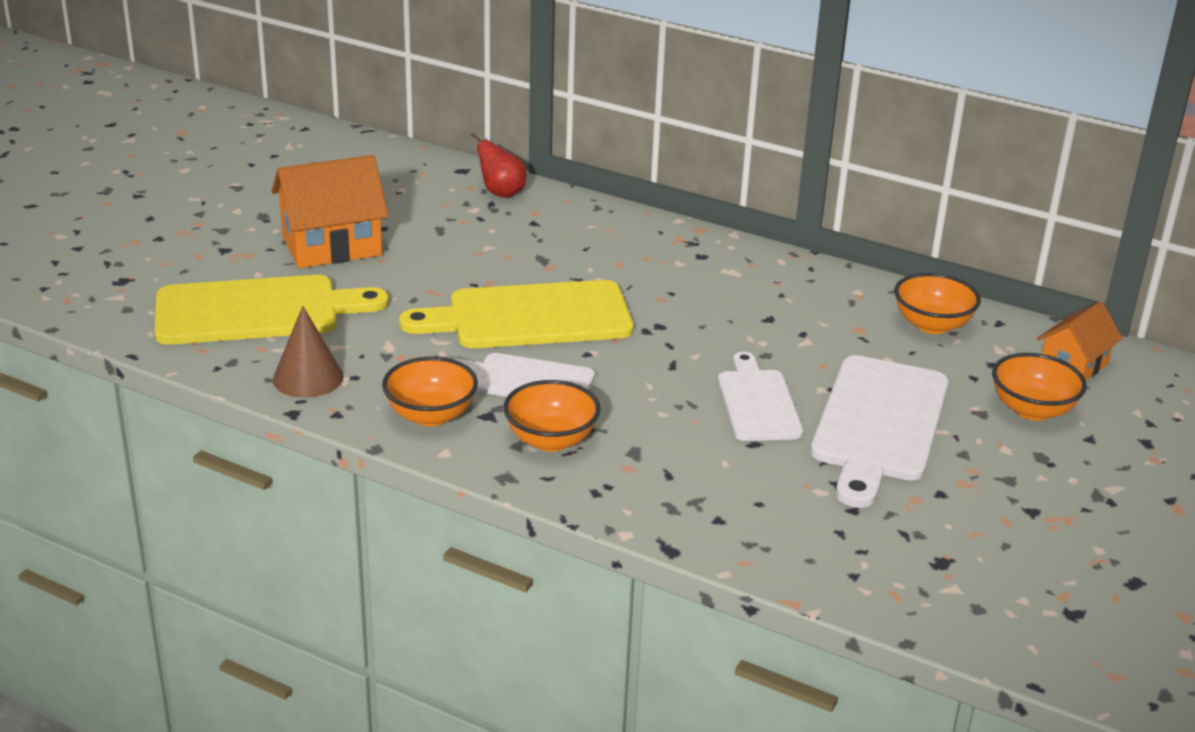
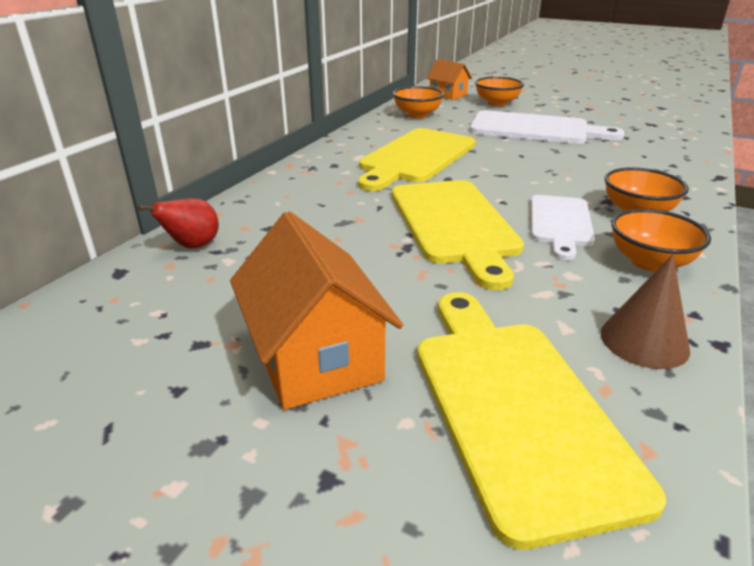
camera: 90 degrees left, 0 degrees up
white cutting board [718,352,803,441] -> none
none -> yellow cutting board [358,128,476,191]

